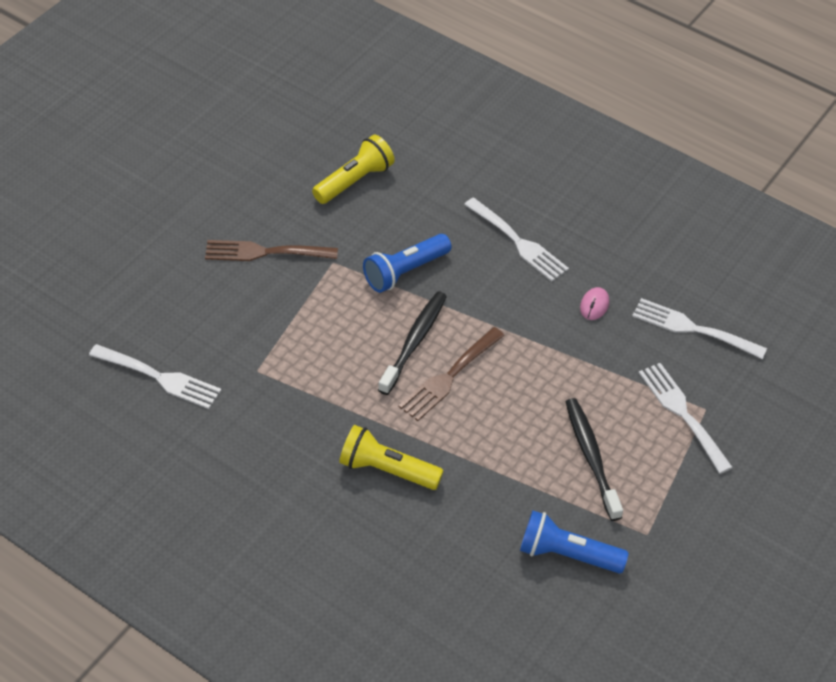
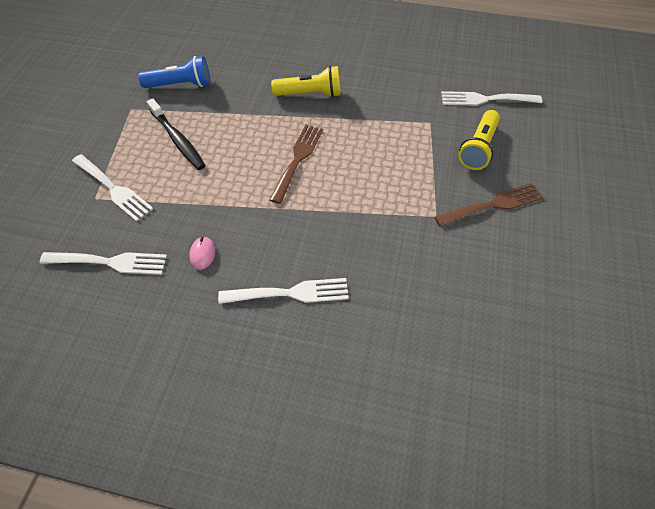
camera: 160 degrees right, 5 degrees up
yellow flashlight [312,135,395,204] -> yellow flashlight moved to [458,110,500,170]
blue flashlight [363,234,452,293] -> none
black toothbrush [378,292,447,395] -> none
white fork [464,197,569,281] -> white fork turned 150 degrees clockwise [218,278,349,304]

